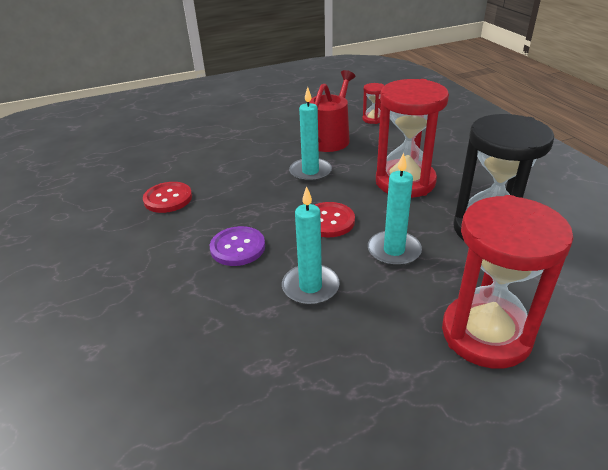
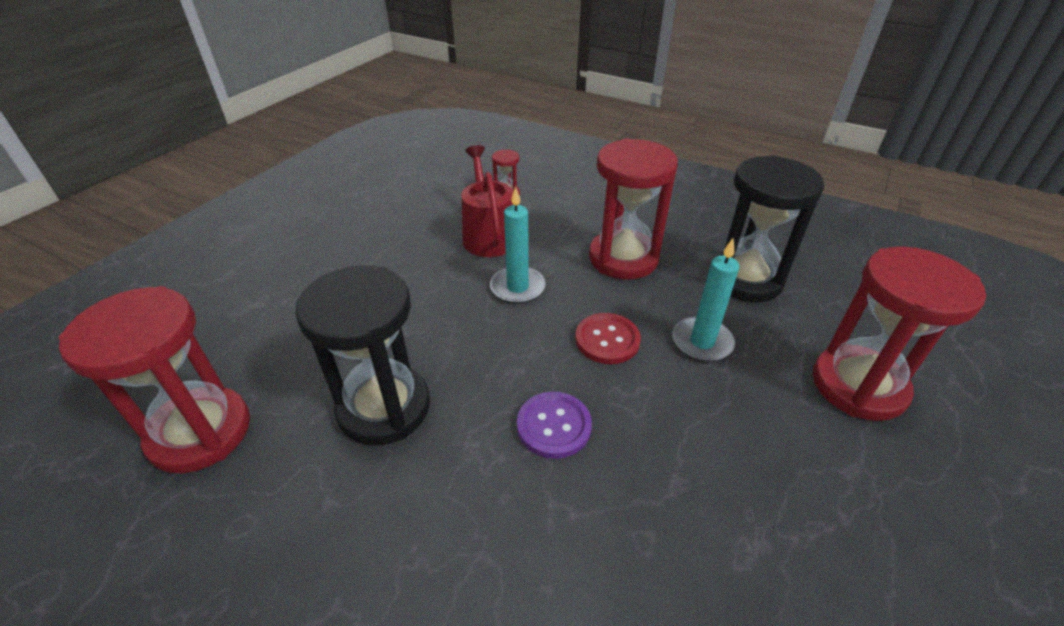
camera: 40 degrees left, 5 degrees up
red button [143,182,192,213] -> black hourglass [295,265,430,445]
turquoise candle [282,186,340,305] -> none
none -> red hourglass [59,286,250,473]

